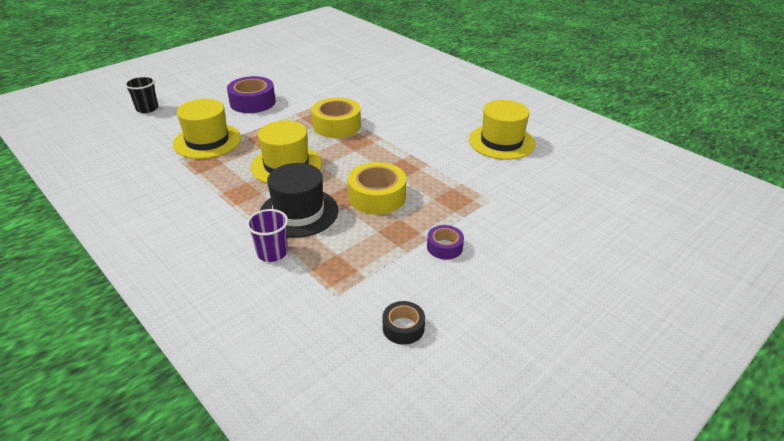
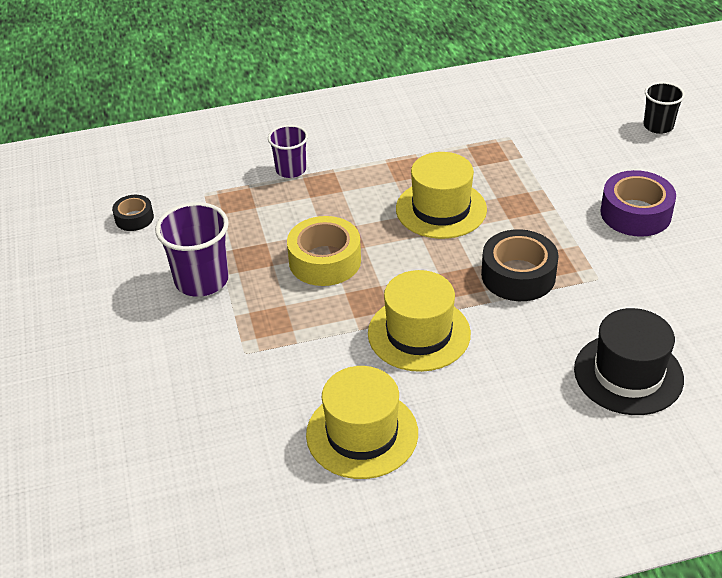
camera: 120 degrees right, 5 degrees up
yellow hat [173,99,241,159] -> yellow hat moved to [368,270,471,372]
black hat [260,163,338,238] -> black hat moved to [574,308,684,415]
yellow tape [312,97,361,138] -> black tape [481,229,559,301]
purple tape [427,225,464,259] -> purple cup [155,202,229,297]

